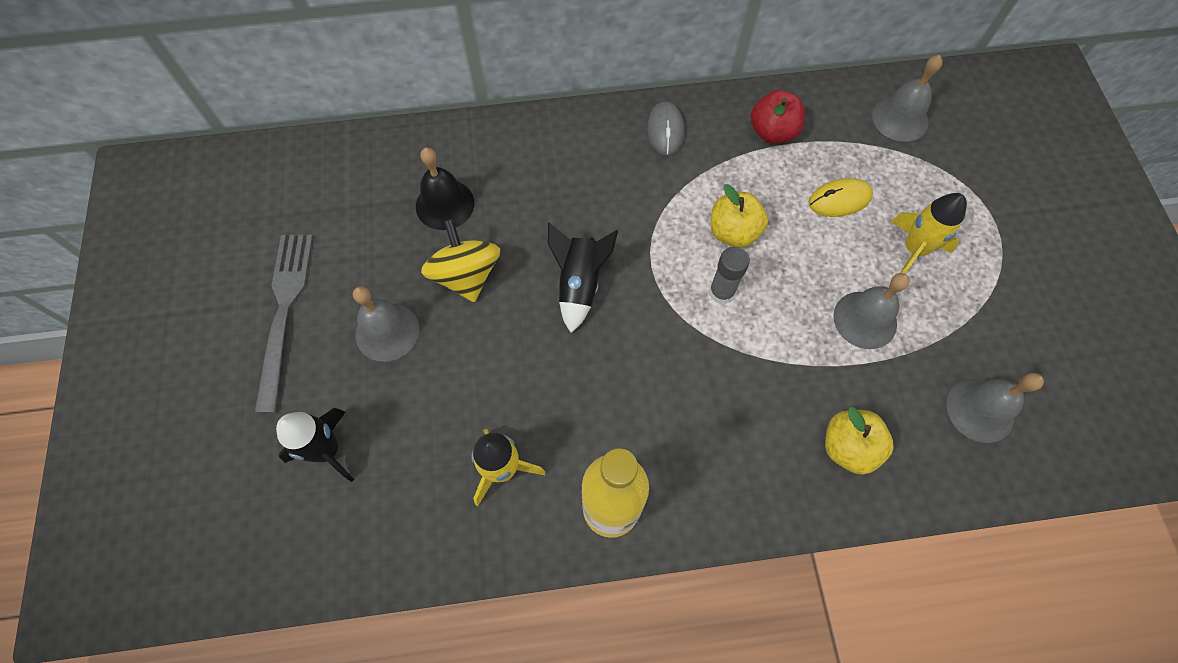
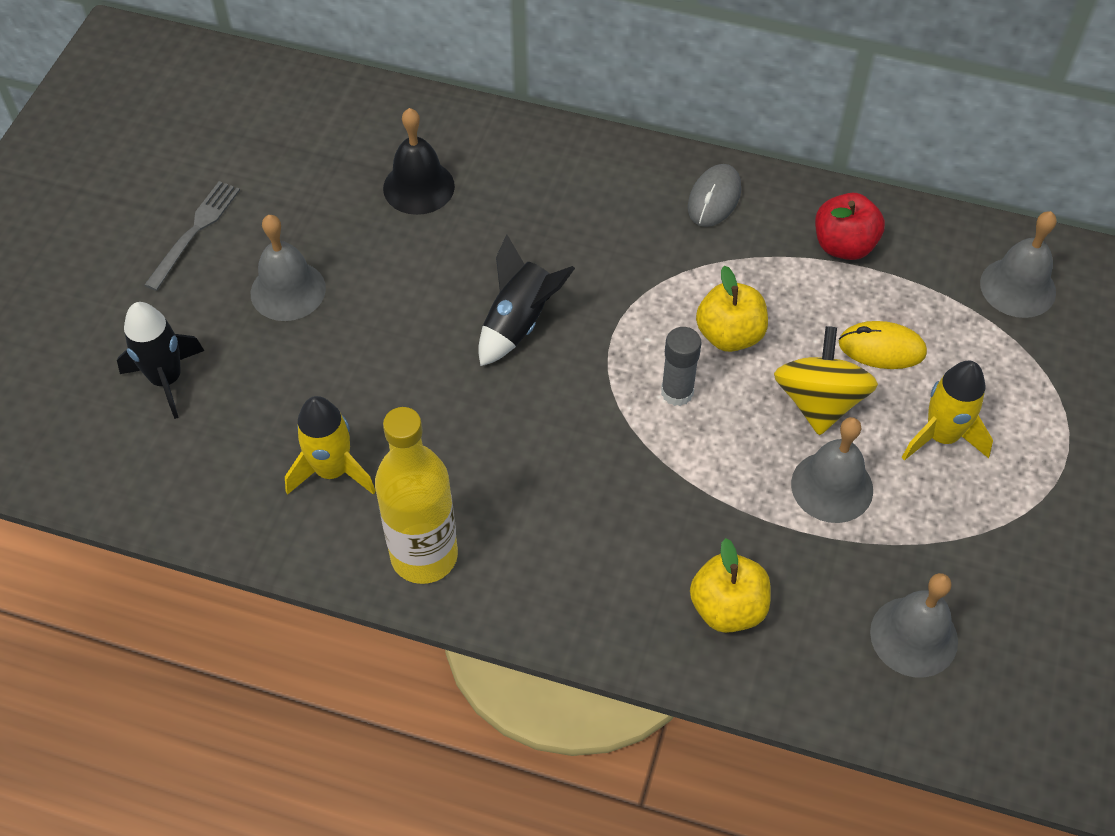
camera: 25 degrees right, 10 degrees down
grey fork [255,235,313,414] -> grey fork [144,181,240,291], size x0.65
yellow spinning top [421,219,500,302] -> yellow spinning top moved to [774,326,878,435]

